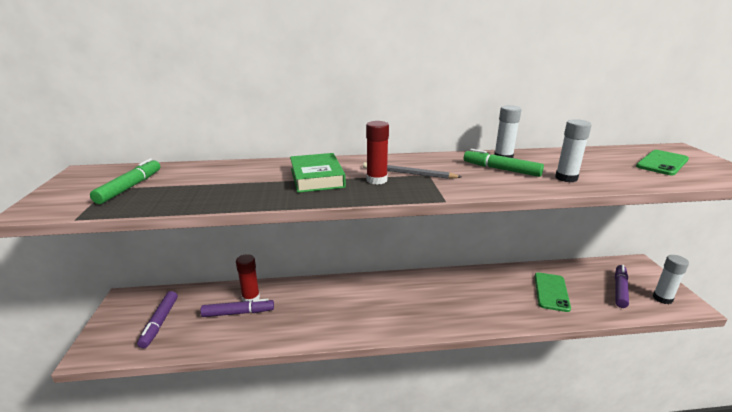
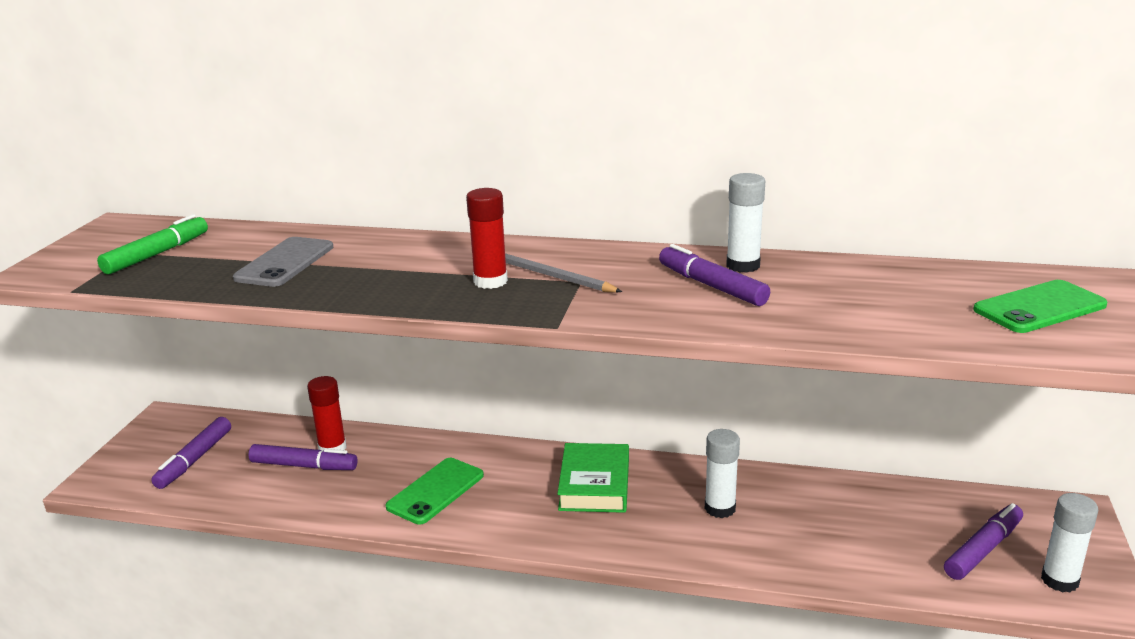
camera: 20 degrees right, 0 degrees up
green book [290,153,346,193] -> green book moved to [557,443,629,513]
green marker [464,149,544,177] -> purple marker [659,244,770,306]
green phone [534,272,571,312] -> green phone moved to [386,458,484,524]
white glue stick [555,119,592,182] -> white glue stick moved to [705,429,740,518]
none -> grey phone [233,237,334,287]

